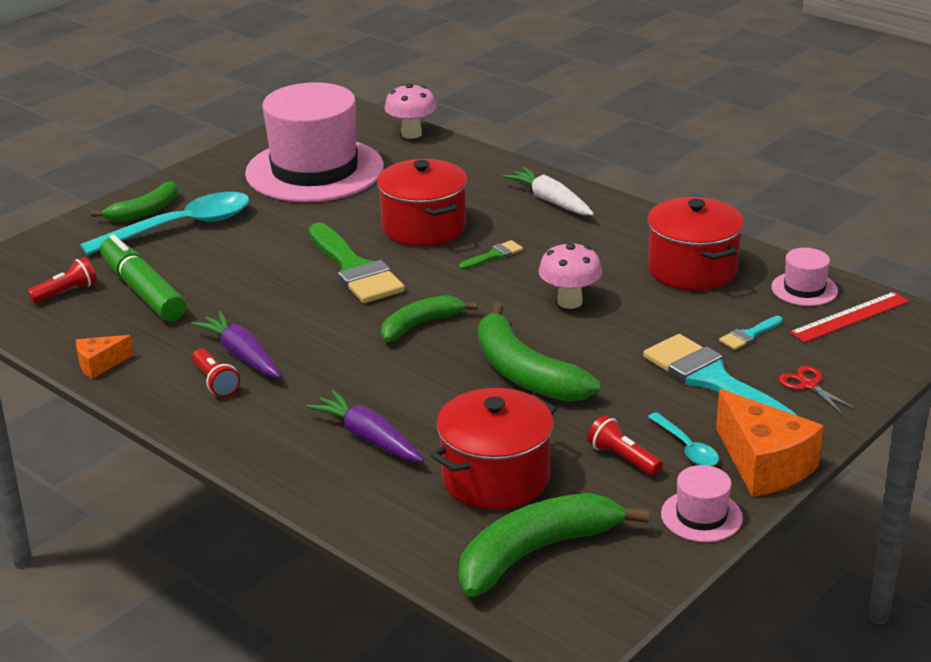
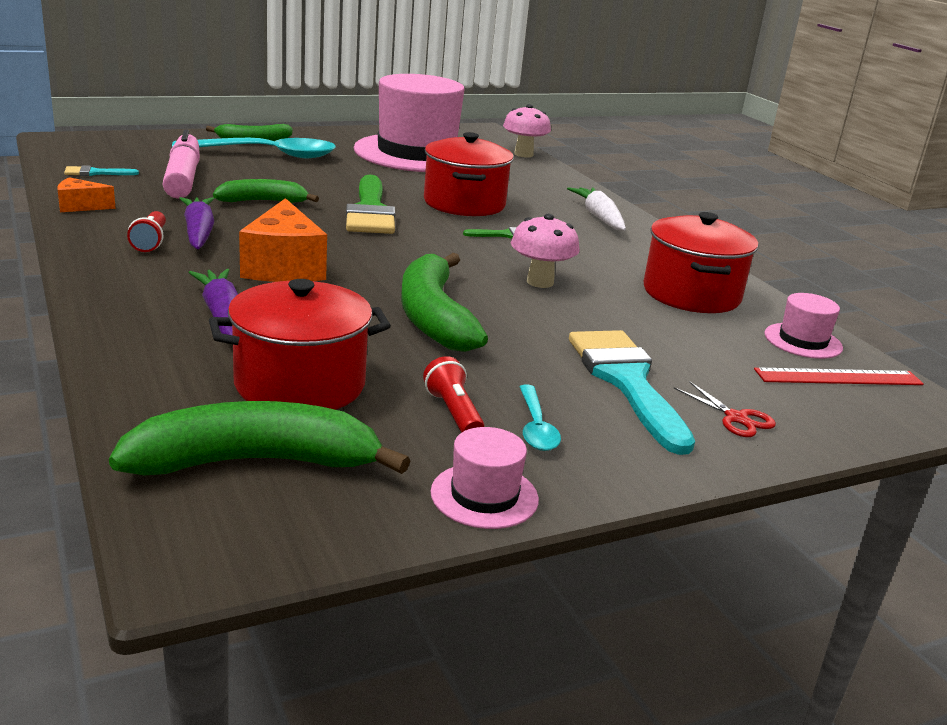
camera: 20 degrees right, 5 degrees down
red flashlight [27,257,97,303] -> none
green marker [100,234,186,322] -> pink marker [162,130,200,199]
green banana [381,295,477,342] -> green banana moved to [213,179,319,203]
orange cheese [716,389,824,497] -> orange cheese moved to [239,198,327,282]
turquoise brush [719,316,783,350] -> turquoise brush moved to [64,165,139,176]
red scissors [779,366,857,415] -> red scissors turned 150 degrees clockwise [674,381,776,437]

